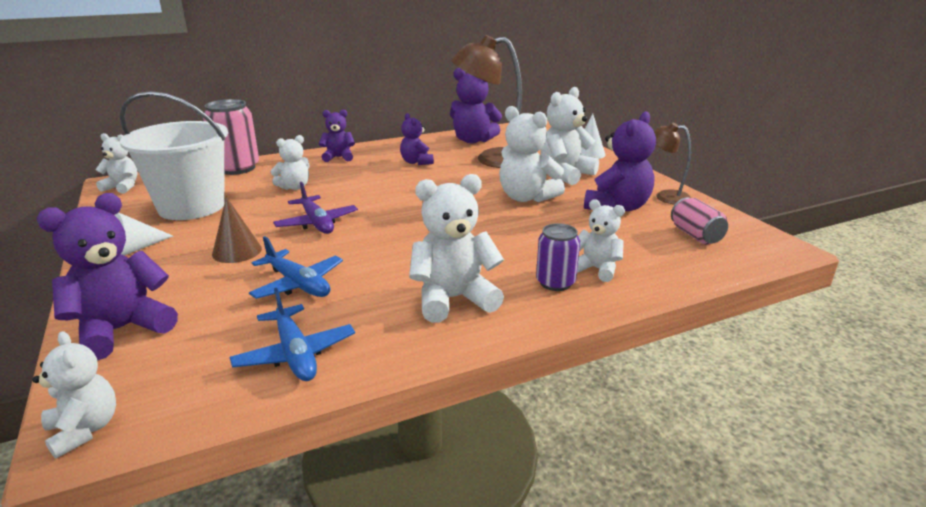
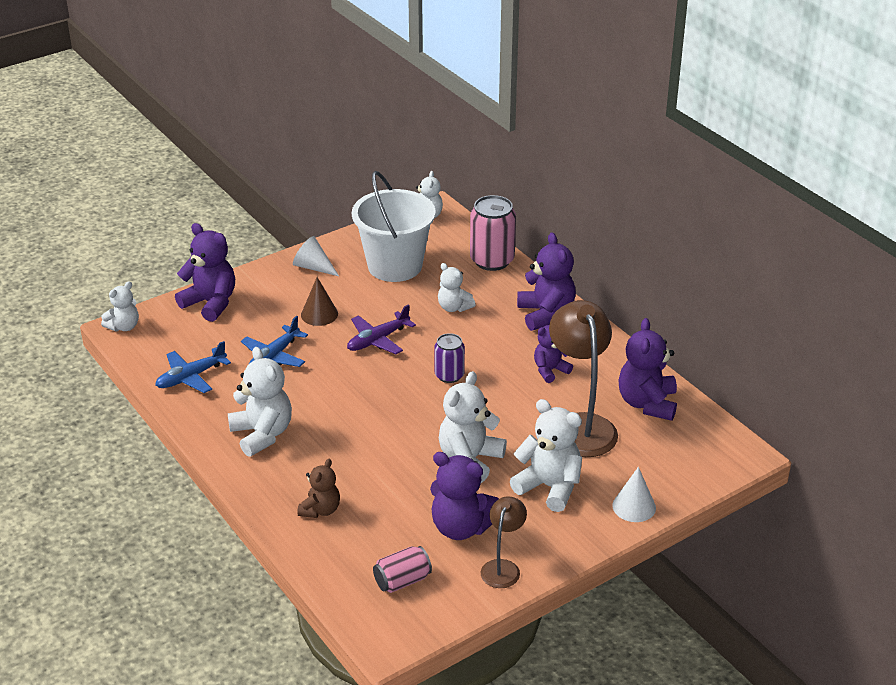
camera: 80 degrees right, 10 degrees up
purple teddy bear [319,109,355,162] -> purple teddy bear [517,233,576,331], size x1.64
purple can [536,223,580,291] -> purple can moved to [434,333,465,383]
white teddy bear [577,199,625,282] -> brown teddy bear [297,459,340,518]

